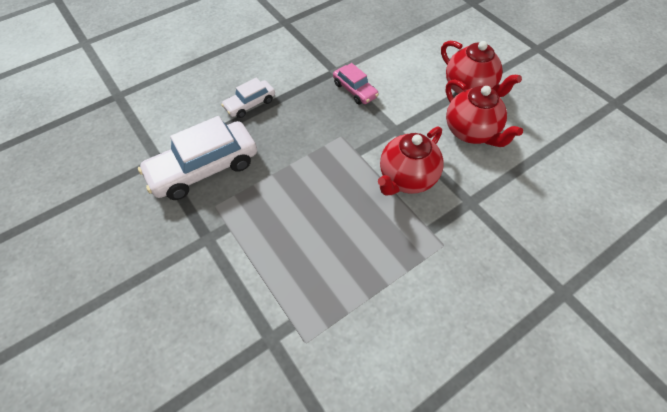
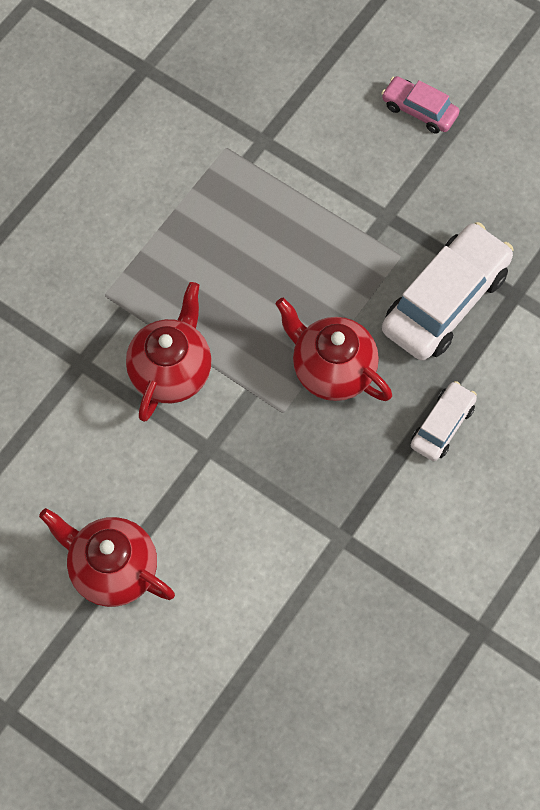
camera: 160 degrees right, 10 degrees up
pink car [333,63,379,105] -> pink car moved to [381,76,460,134]
red teapot [446,79,523,147] -> red teapot moved to [276,298,392,401]

